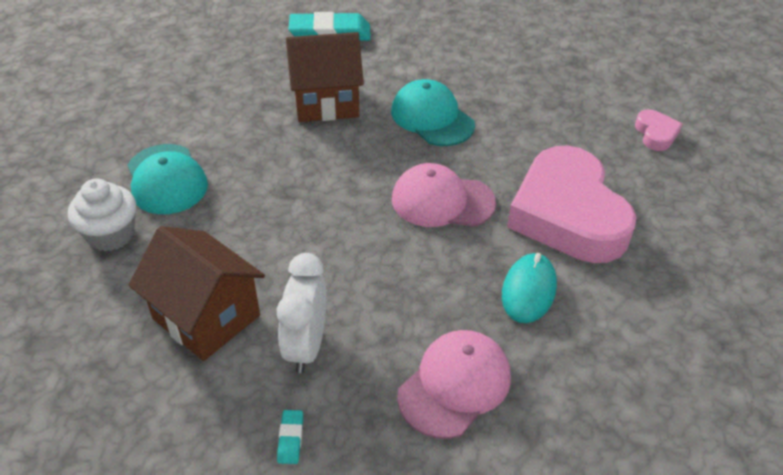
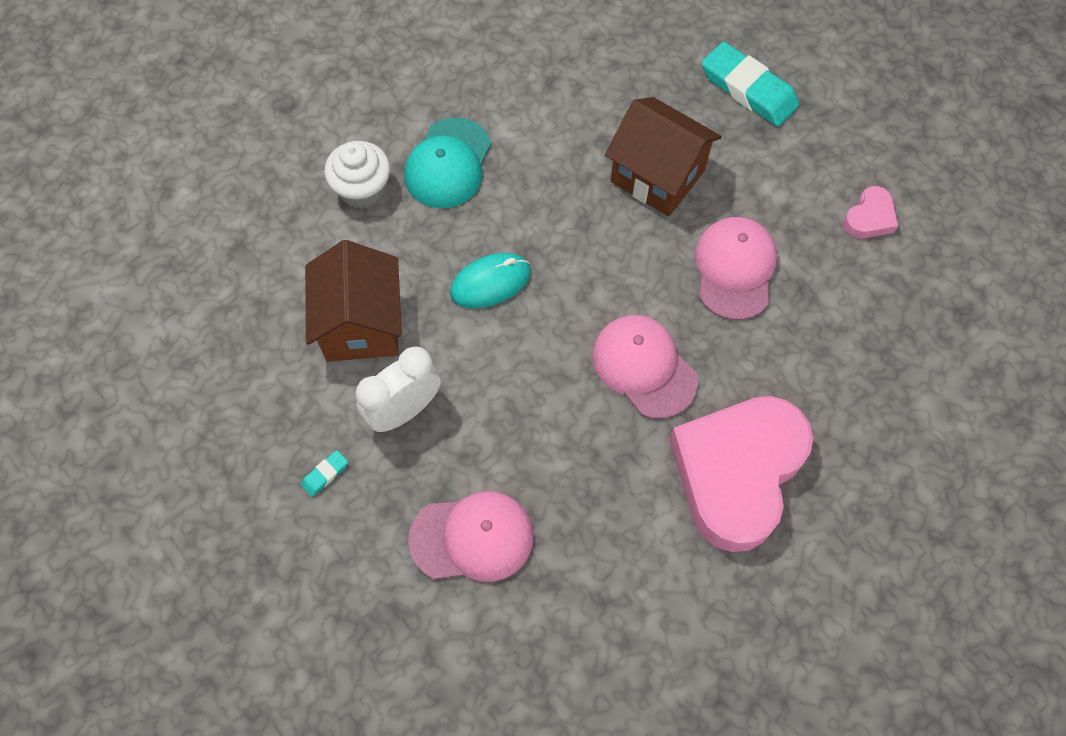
camera: 45 degrees right, 20 degrees up
turquoise cap [391,79,475,146] -> pink cap [695,217,777,320]
turquoise mouse [502,253,557,323] -> turquoise mouse moved to [450,253,531,308]
pink heart [635,109,682,151] -> pink heart moved to [843,186,898,239]

